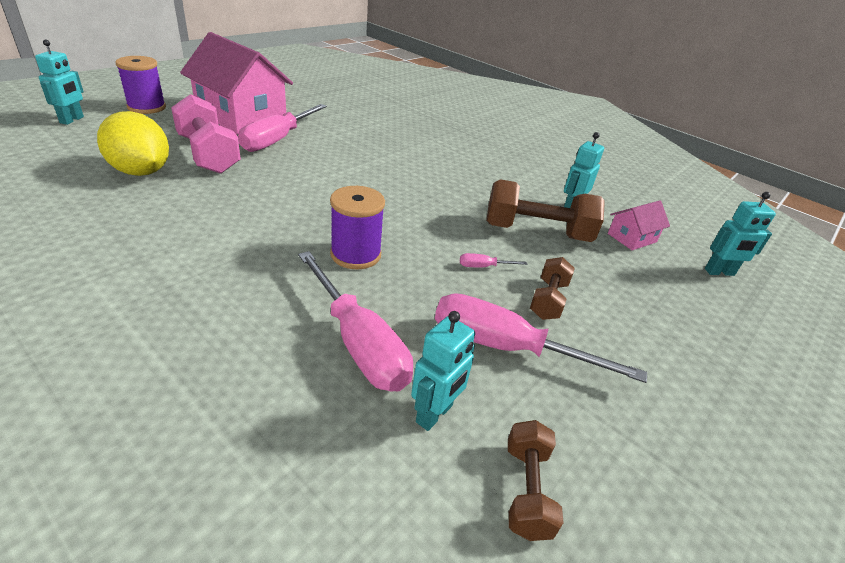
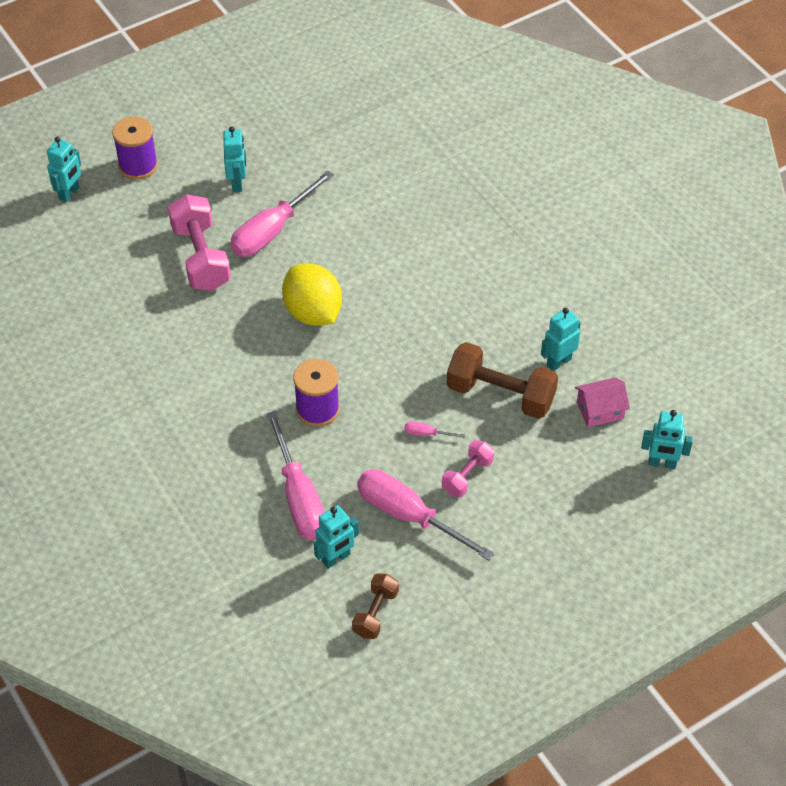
camera: 20 degrees right, 15 degrees up
yellow lemon [97,111,169,176] -> yellow lemon moved to [282,263,342,326]
pink house [180,32,293,135] -> turquoise robot [224,126,246,192]
brown dumbbell [530,257,575,320] -> pink dumbbell [442,440,494,497]

